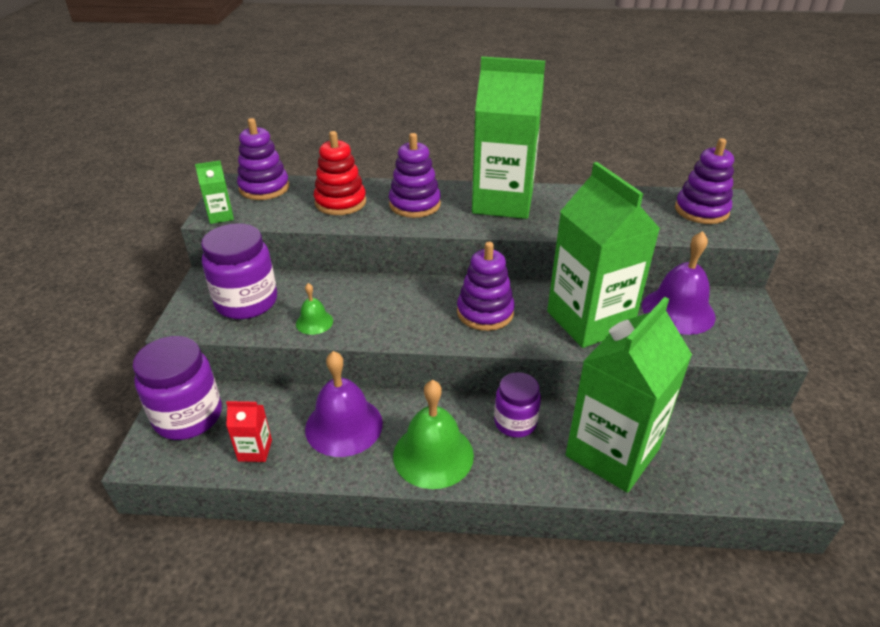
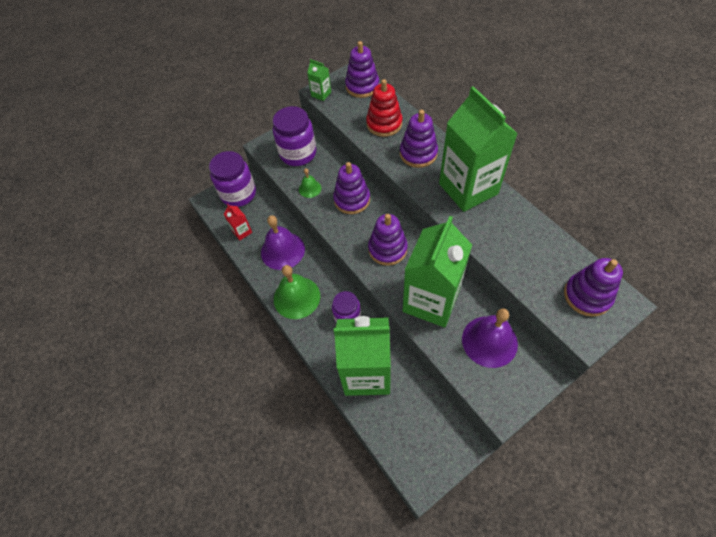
camera: 55 degrees right, 20 degrees up
none -> purple stacking toy [333,162,370,214]

